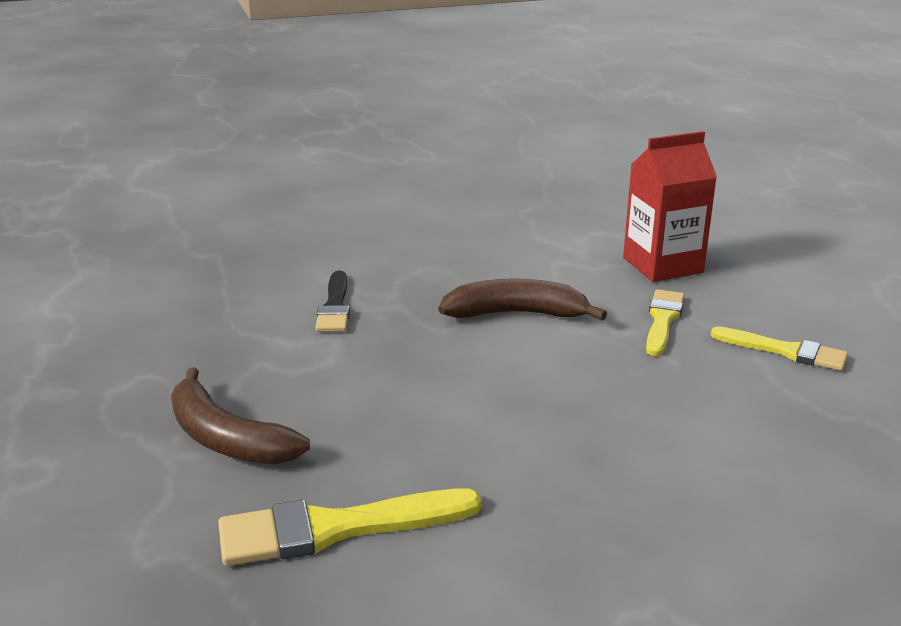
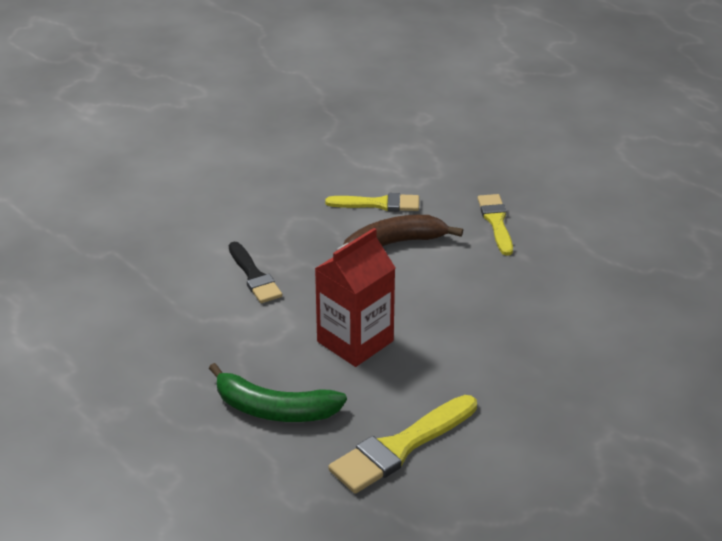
camera: 25 degrees left, 10 degrees up
brown banana [171,367,310,465] -> green banana [209,363,347,422]
red carton [623,131,717,282] -> red carton moved to [315,228,395,367]
yellow brush [711,327,848,371] -> yellow brush moved to [325,193,419,211]

